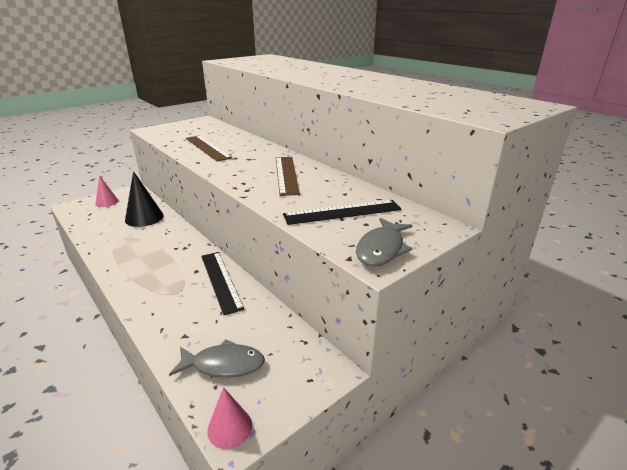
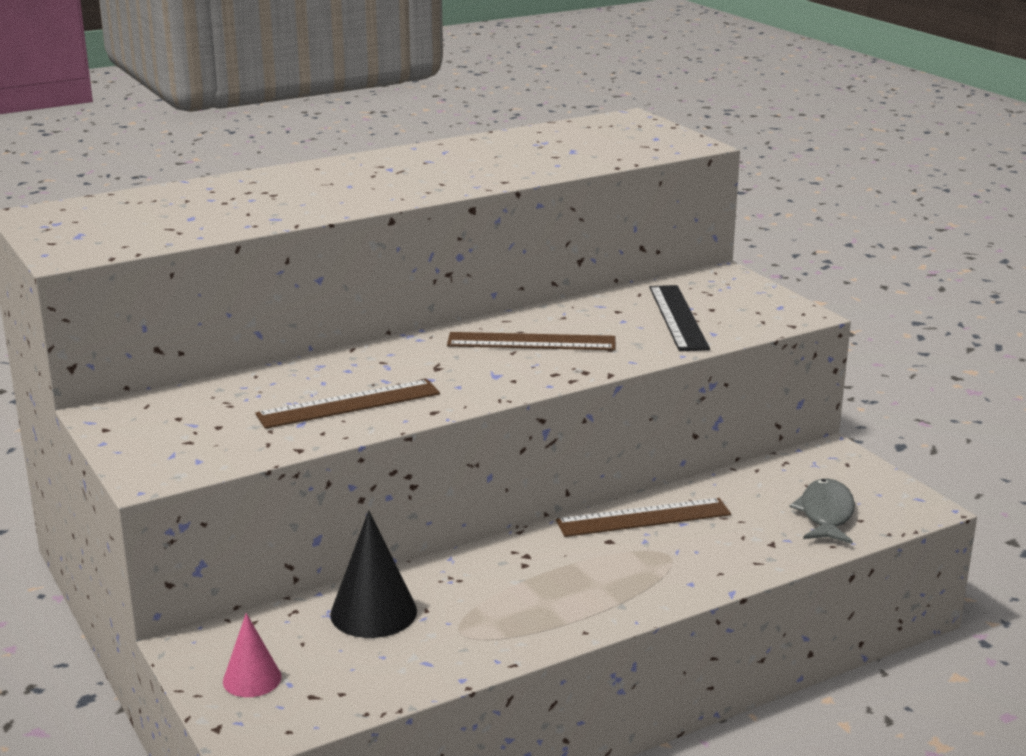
camera: 80 degrees left, 5 degrees down
black ruler [201,252,245,315] -> brown ruler [556,498,731,537]
pink cone [208,387,252,449] -> none
grey fish [356,218,412,266] -> none

